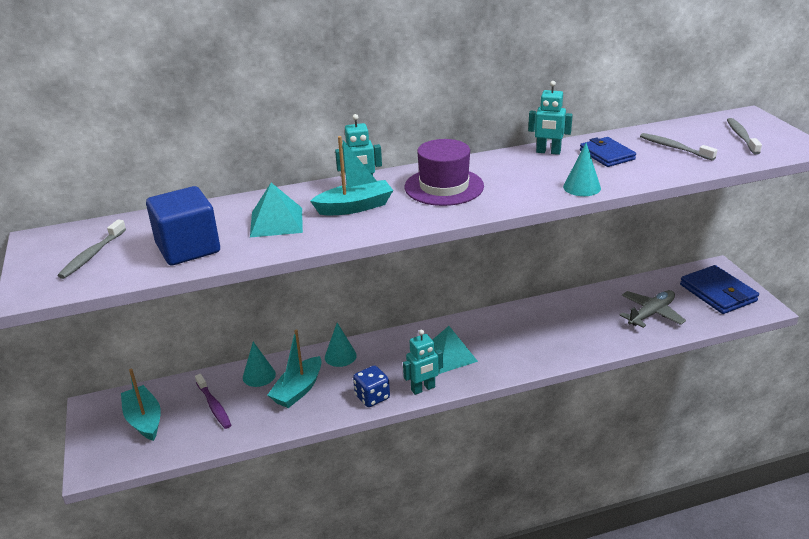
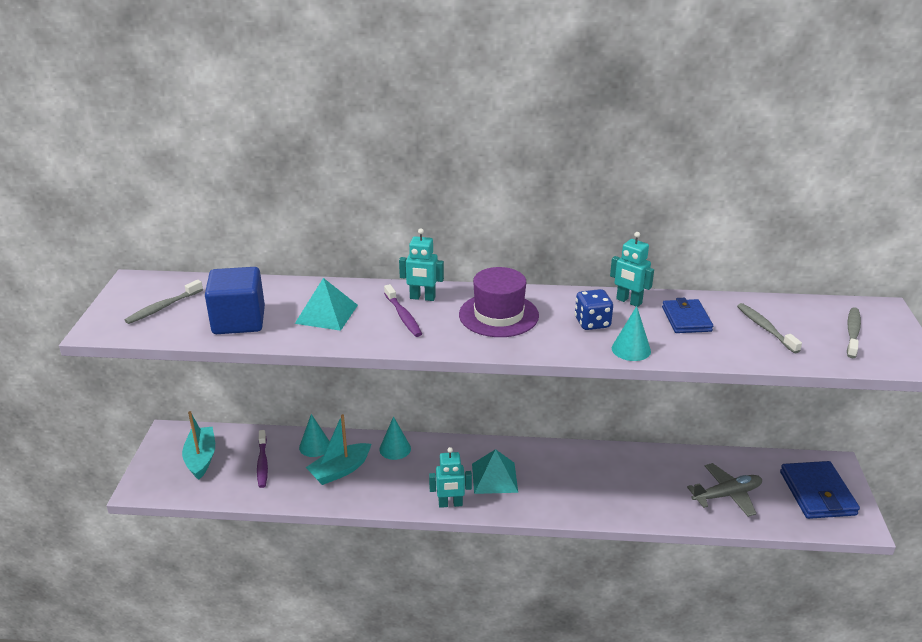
camera: 20 degrees right, 0 degrees up
turquoise boat [310,136,393,215] -> purple toothbrush [384,284,422,337]
blue dice [353,366,390,407] -> blue dice moved to [575,289,613,330]

